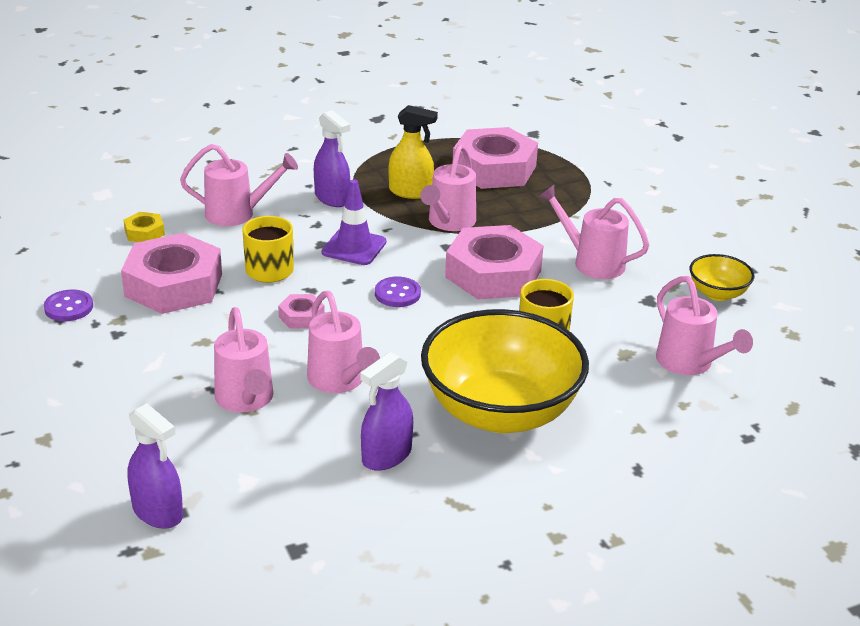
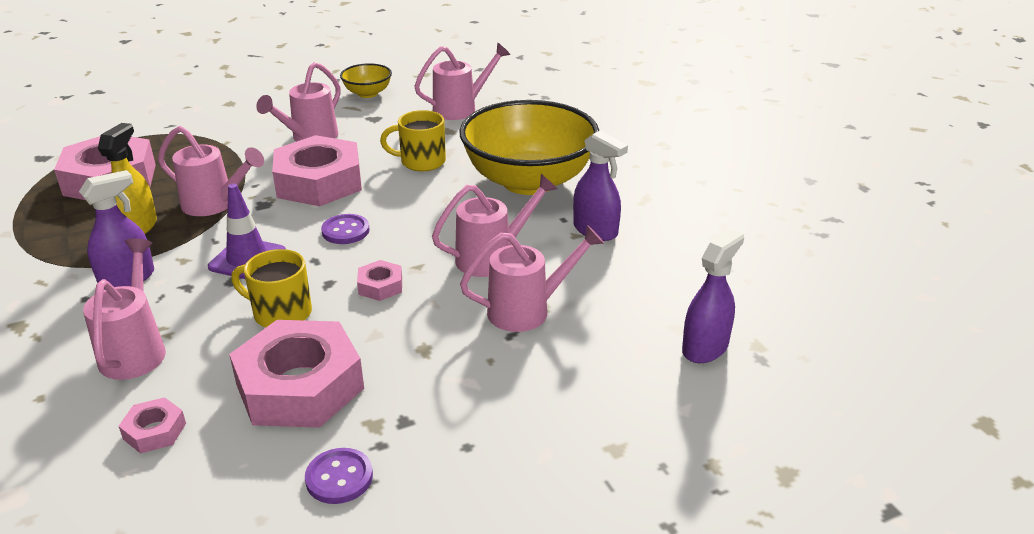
camera: 90 degrees left, 0 degrees up
yellow nut [124,212,165,242] -> pink nut [118,397,186,454]

